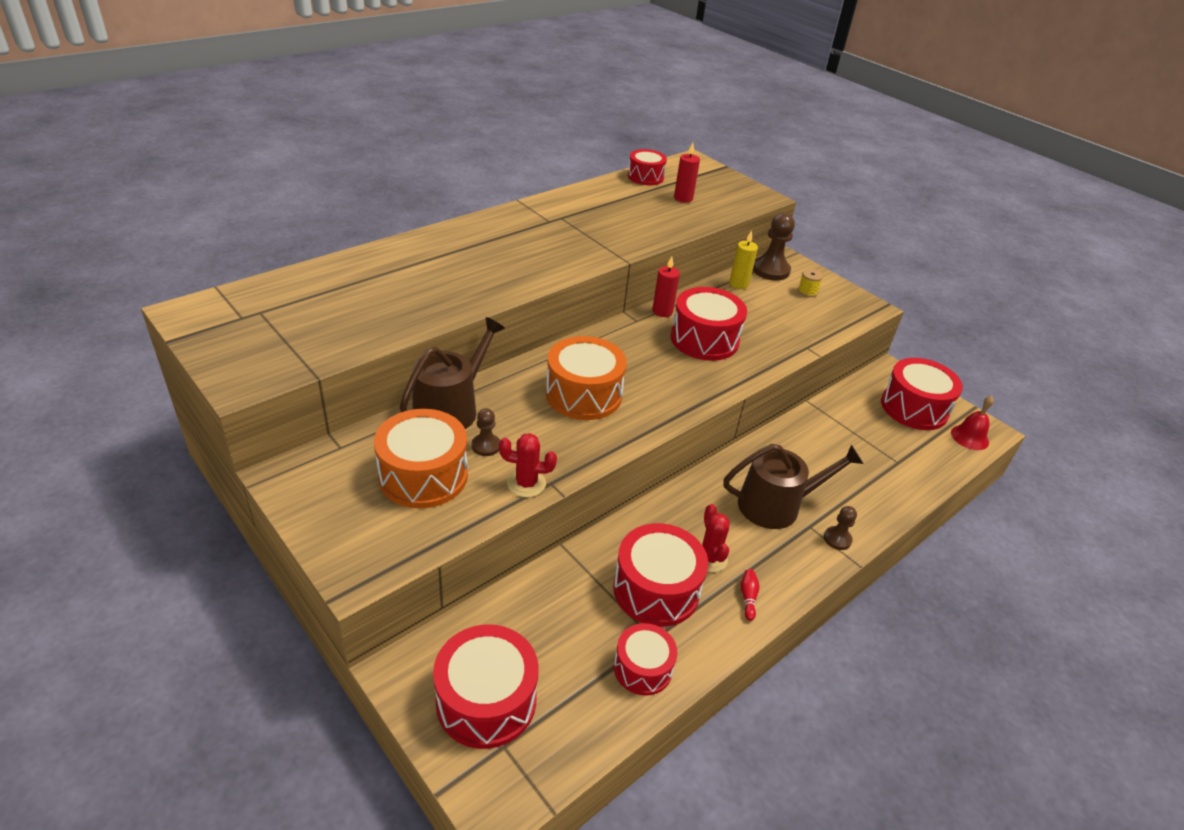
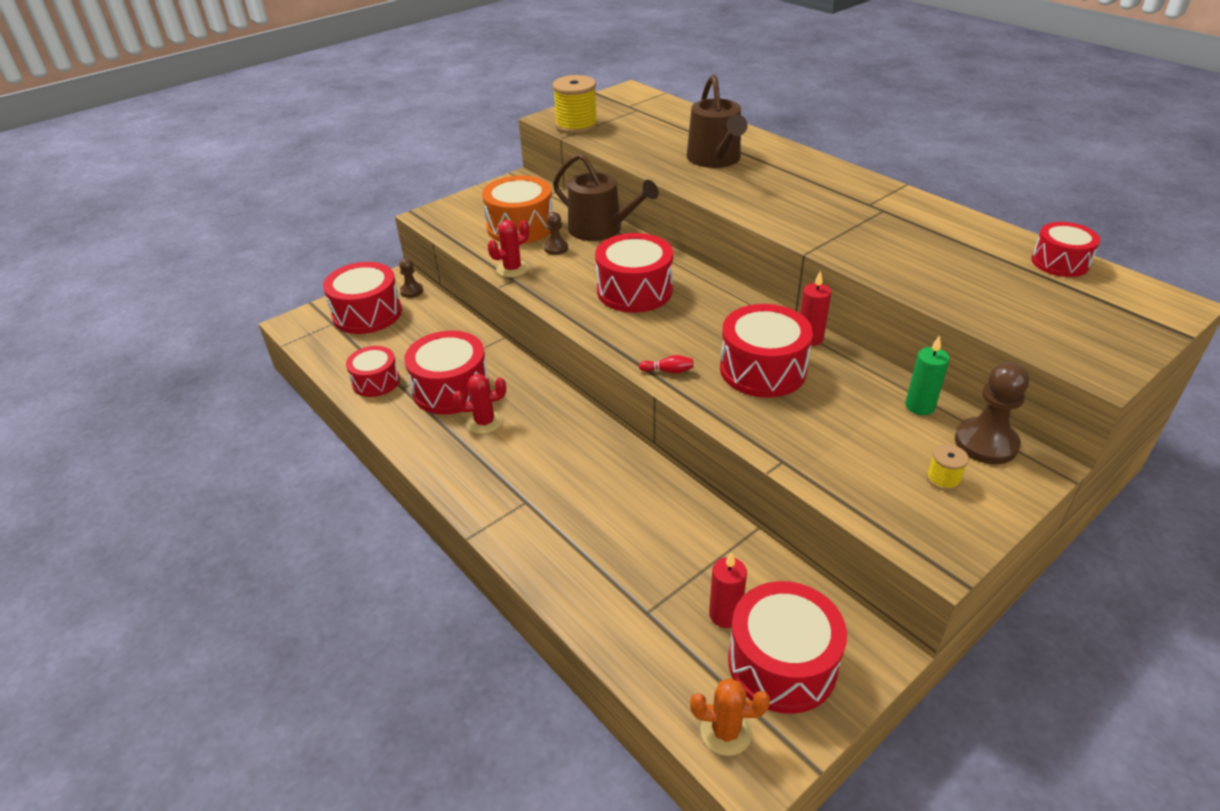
camera: 95 degrees right, 0 degrees up
red cactus [499,433,557,497] -> red cactus turned 45 degrees clockwise [488,220,529,277]
orange drum [546,336,627,420] -> red drum [595,233,673,313]
red candle [674,143,700,203] -> red candle moved to [709,552,747,628]
brown watering can [723,444,863,529] -> brown watering can moved to [687,74,747,168]
yellow candle [729,230,758,289] -> green candle [905,335,950,415]
red bowling pin [741,569,759,621] -> red bowling pin moved to [639,355,694,374]
brown pawn [824,506,857,550] -> brown pawn moved to [399,258,423,298]
red bell [951,396,994,450] -> orange cactus [690,678,770,756]
none -> yellow spool [552,75,598,134]

